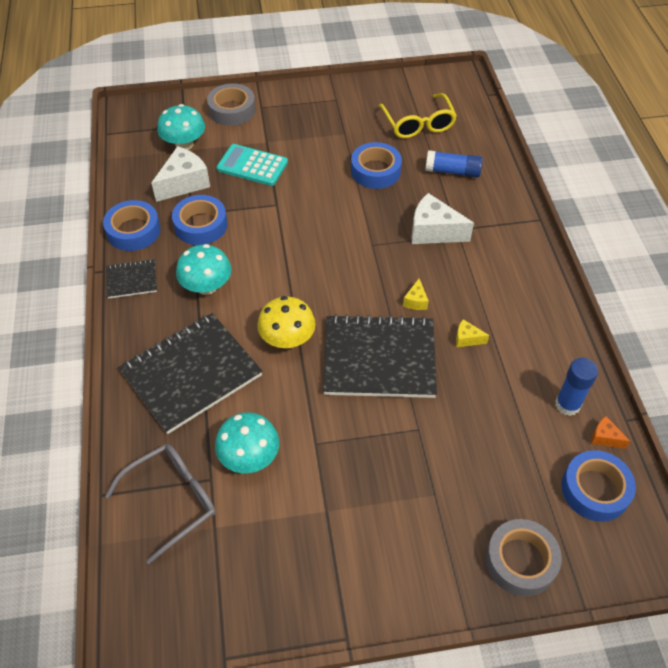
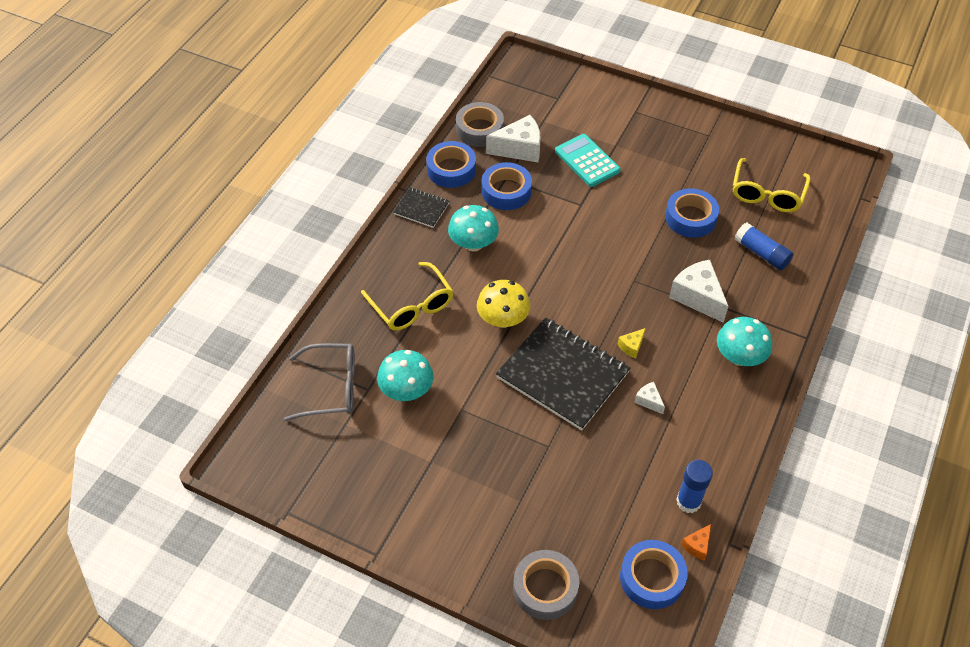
camera: 35 degrees right, 0 degrees up
black notebook [118,313,262,434] -> yellow glasses [361,262,453,331]
turquoise mushroom [157,104,205,150] -> turquoise mushroom moved to [717,317,772,366]
grey tape [207,83,256,126] -> grey tape moved to [456,102,504,147]
yellow cheese [456,319,489,347] -> white cheese [634,382,665,414]
orange cheese [591,416,630,449] -> orange cheese turned 120 degrees counterclockwise [681,524,711,560]

